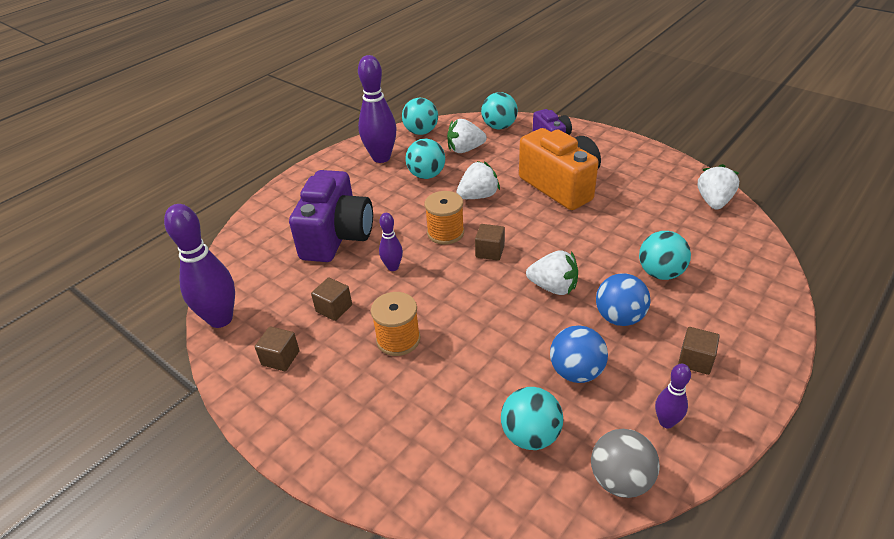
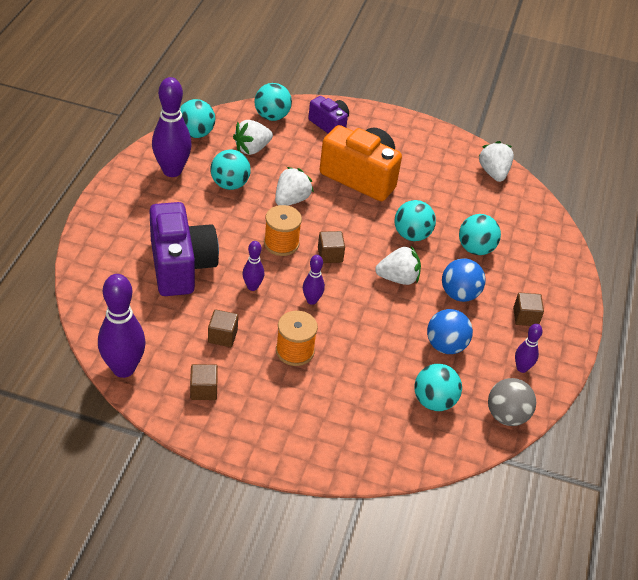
camera: 30 degrees left, 5 degrees up
none -> purple bowling pin [303,255,325,305]
none -> turquoise ball [395,200,436,241]

